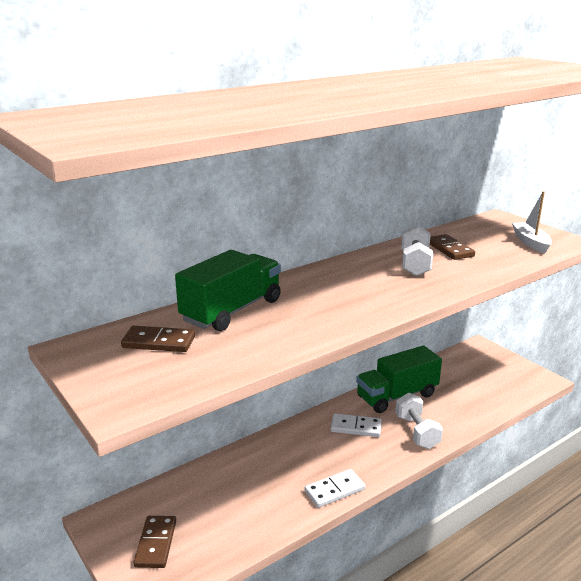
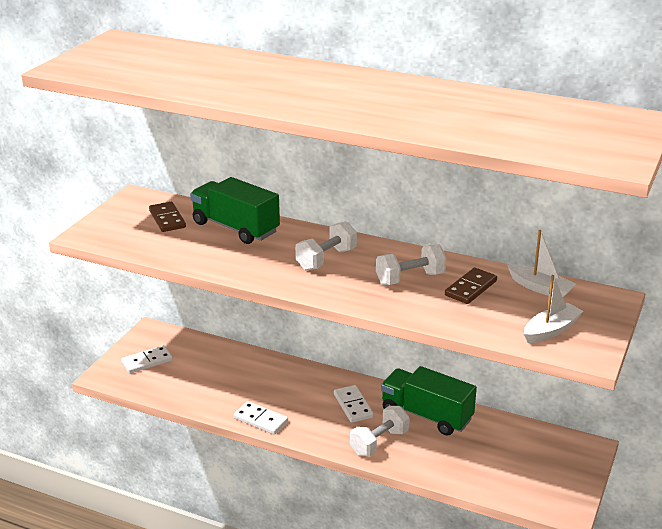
camera: 60 degrees right, 5 degrees up
brown domino [134,516,176,568] -> white domino [121,345,173,374]
green truck [175,250,281,331] -> green truck turned 150 degrees counterclockwise [190,177,280,244]
none -> white dumbbell [295,221,357,271]
none -> white boat [507,230,576,297]

